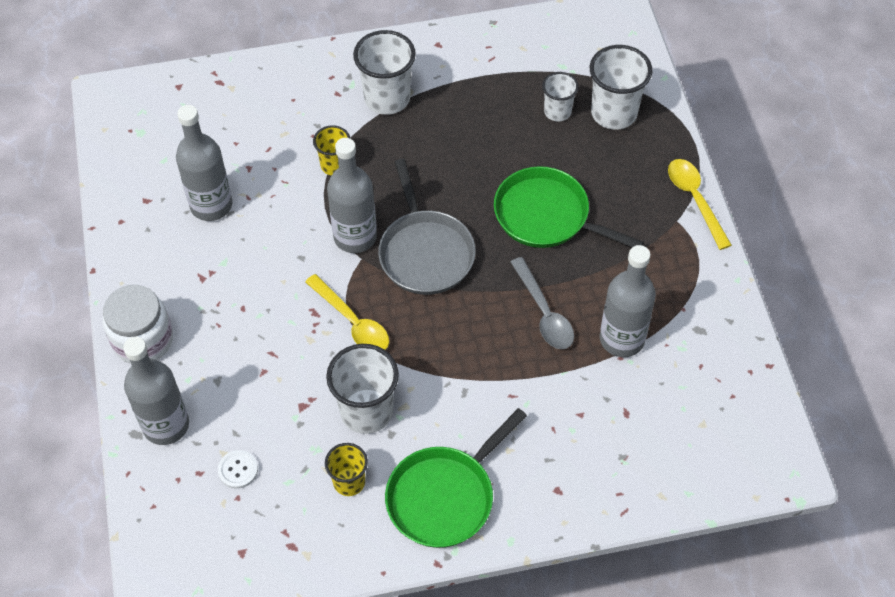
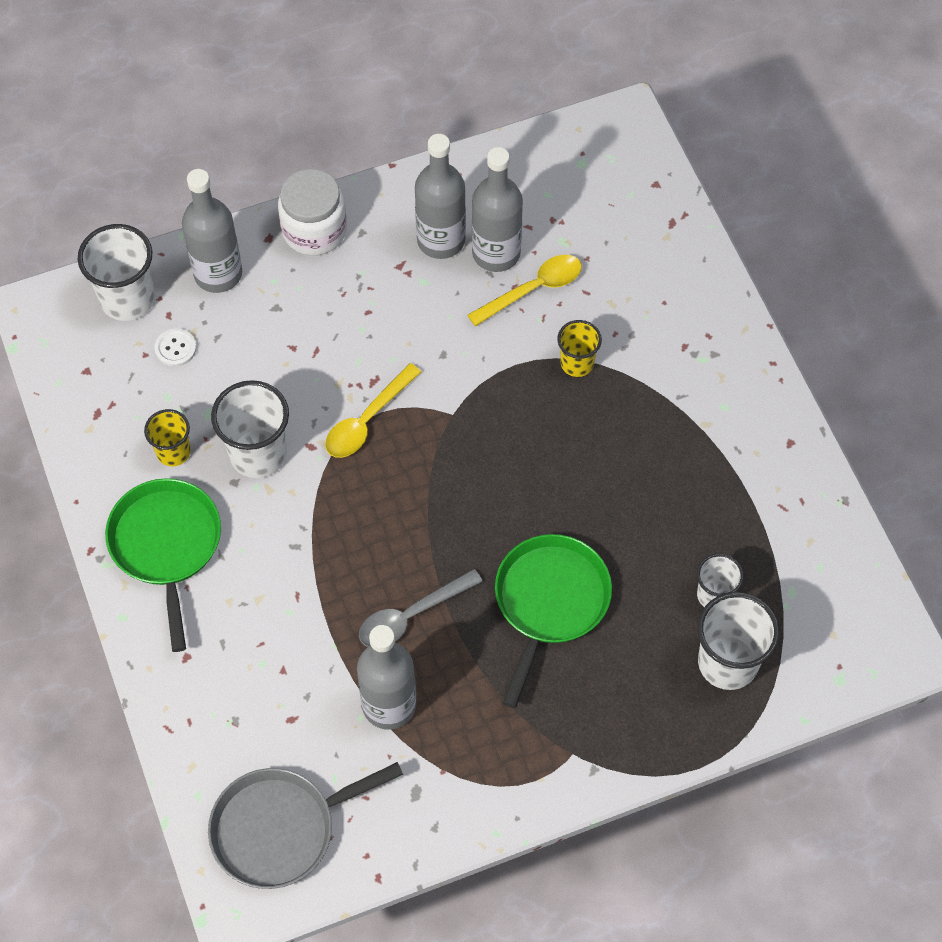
camera: 80 degrees right, 5 degrees up
grey bottle [327,138,377,253] -> grey bottle moved to [415,134,466,259]
white cup [353,30,416,115] -> white cup moved to [78,224,155,321]
grey pan [378,159,476,295] -> grey pan moved to [208,762,403,889]
green pan [385,408,527,548] -> green pan turned 45 degrees clockwise [105,478,221,652]
yellow spoon [668,159,732,250] -> yellow spoon moved to [468,255,582,326]

